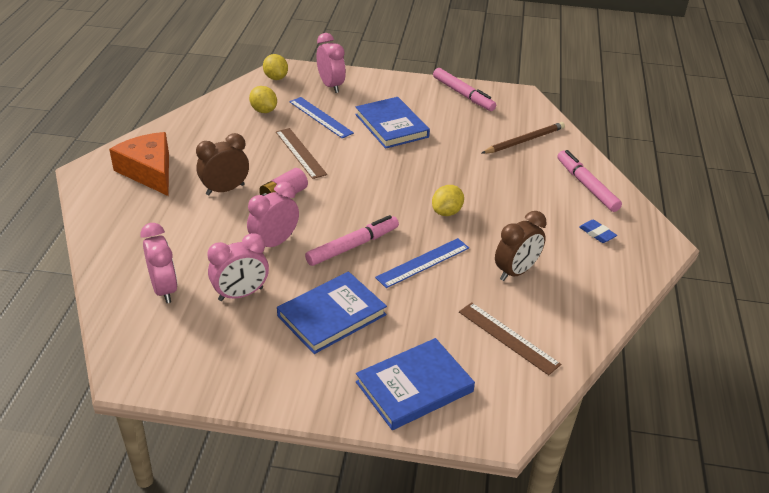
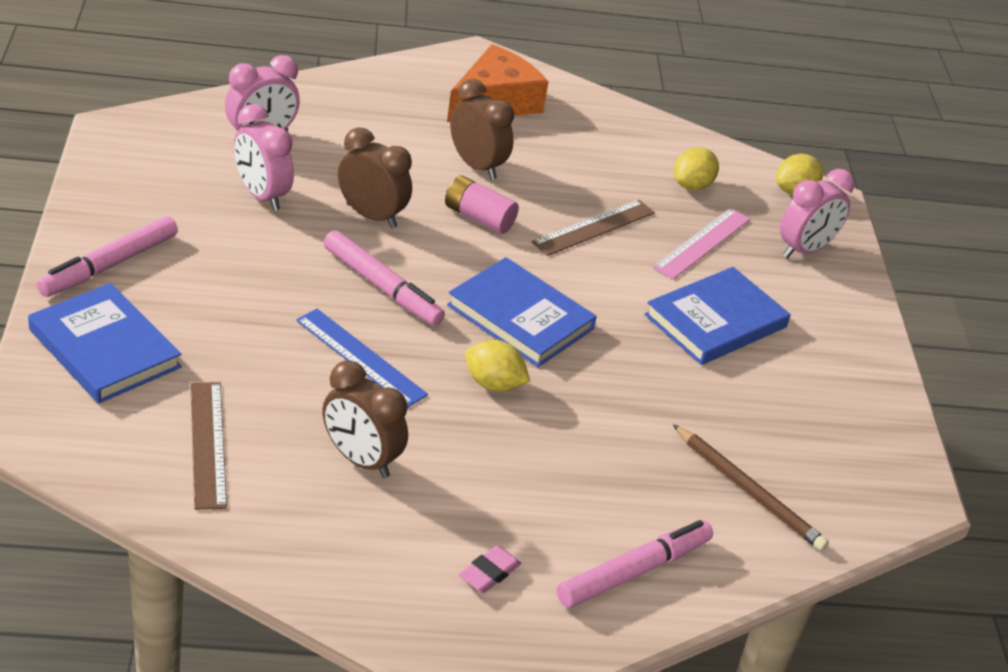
camera: 75 degrees right, 0 degrees up
pink clock [247,182,299,247] -> brown clock [338,127,412,228]
blue book [277,271,387,354] -> blue book moved to [447,257,597,367]
blue ruler [289,97,354,138] -> pink ruler [653,208,750,279]
pink marker [433,68,496,111] -> pink marker moved to [37,216,178,297]
brown ruler [459,302,561,375] -> brown ruler turned 45 degrees counterclockwise [190,382,227,510]
blue eraser [579,219,617,243] -> pink eraser [459,545,521,593]

